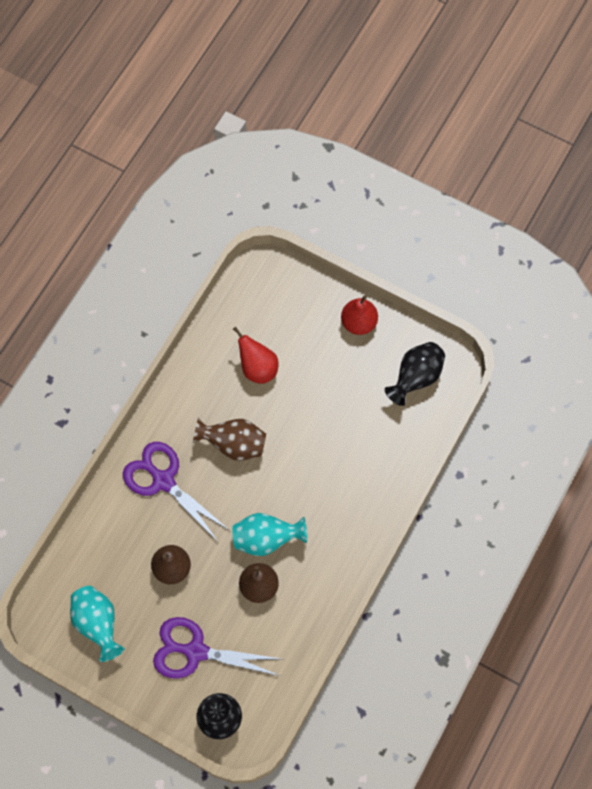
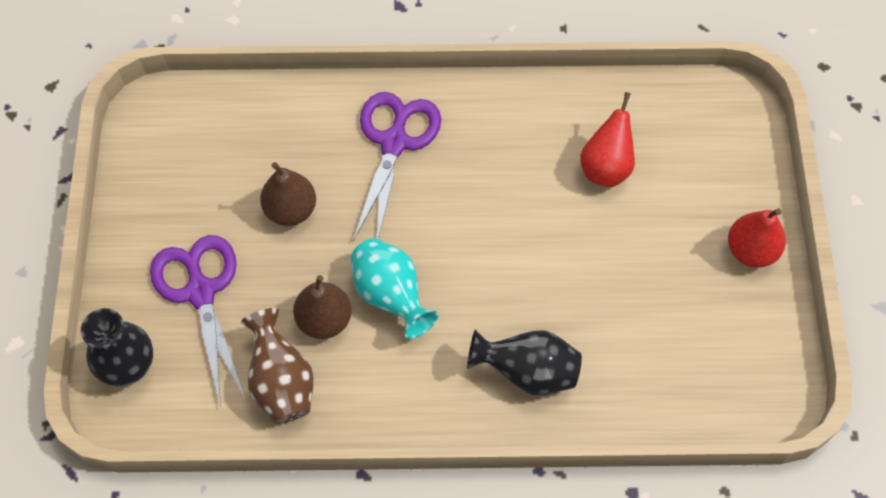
camera: 60 degrees right, 5 degrees down
turquoise vase [70,586,125,662] -> none
brown vase [193,418,266,461] -> brown vase moved to [241,308,314,424]
black vase [385,342,445,406] -> black vase moved to [467,329,582,396]

